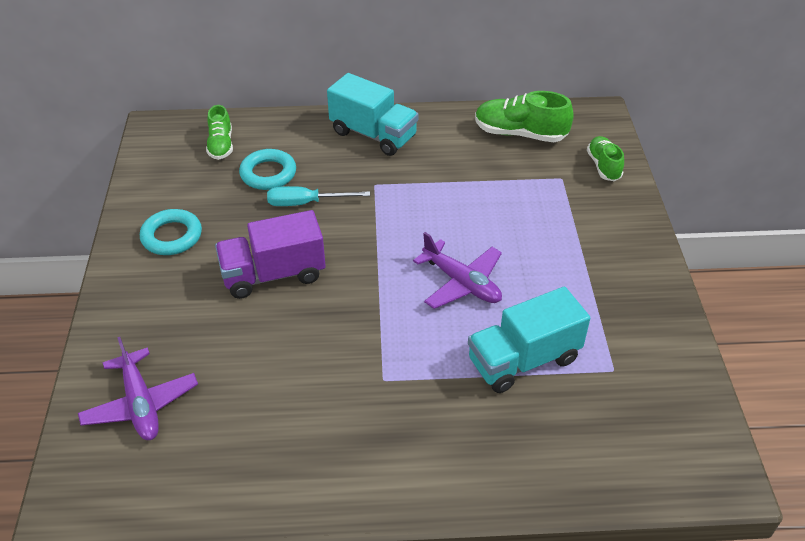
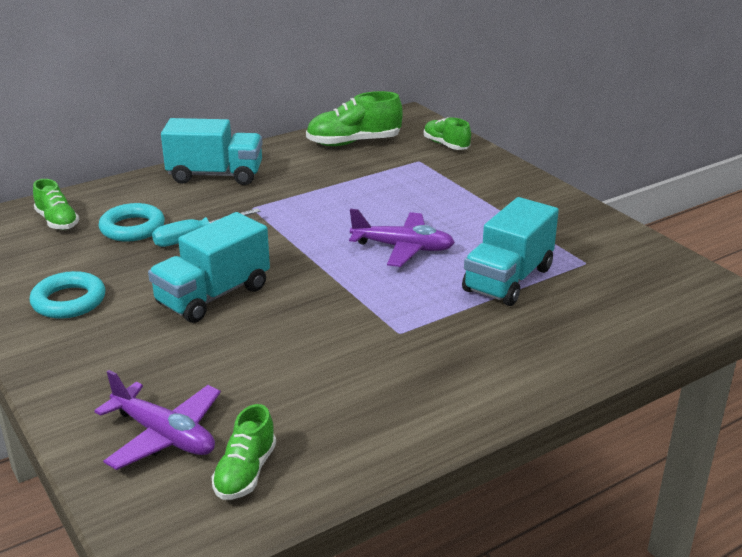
camera: 30 degrees left, 15 degrees down
purple truck [215,210,326,299] -> turquoise truck [148,212,270,323]
none -> green shoe [212,404,276,500]

